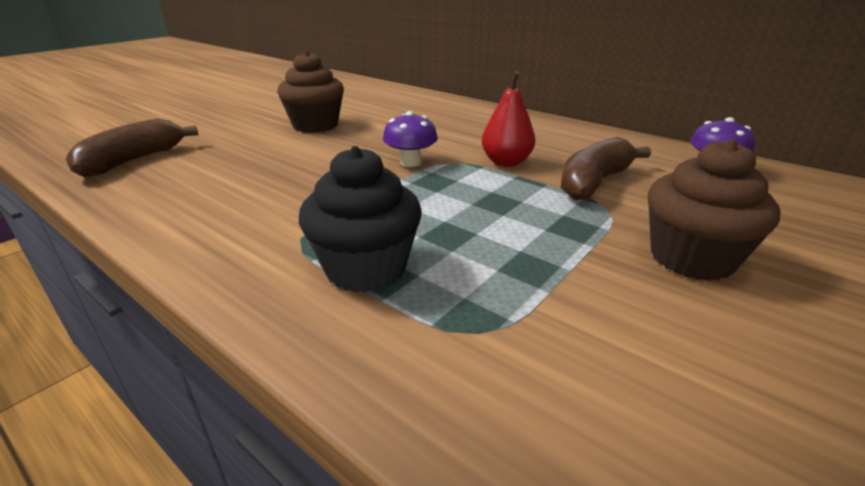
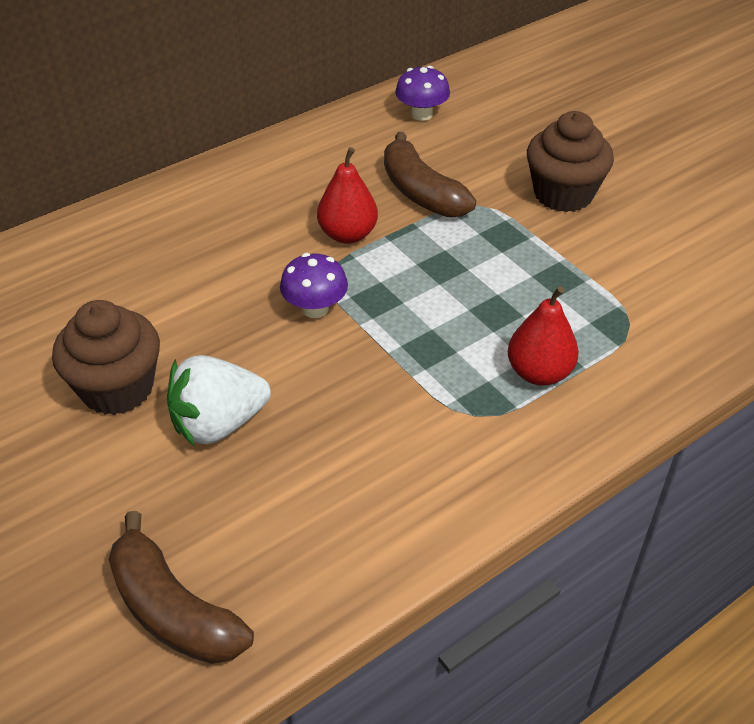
camera: 75 degrees left, 15 degrees up
black cupcake [299,146,422,293] -> red pear [508,286,579,386]
none -> white strawberry [167,355,271,447]

